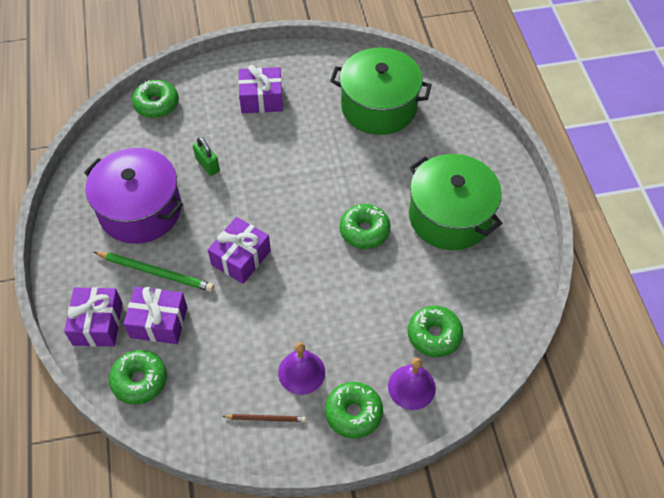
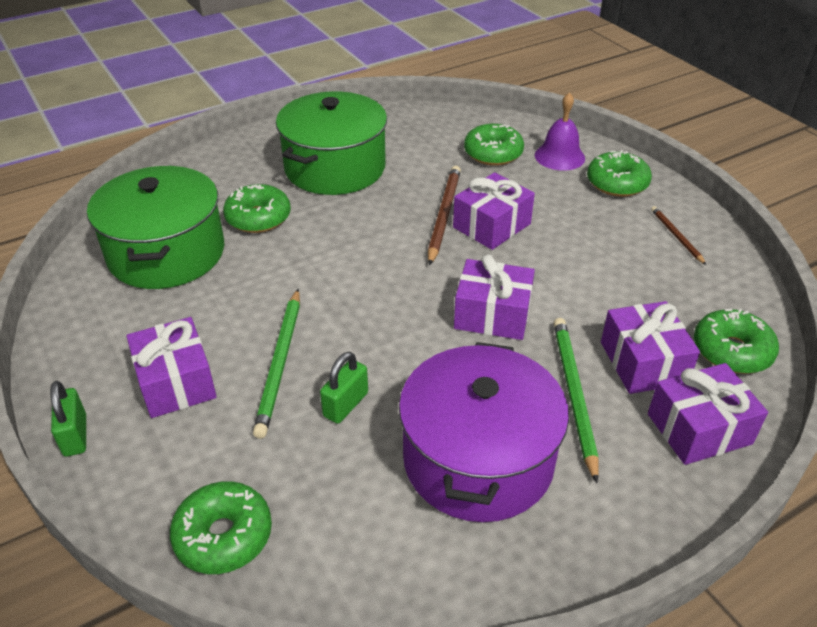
camera: 110 degrees left, 15 degrees down
purple bell [278,342,325,395] -> none
green donut [339,204,391,249] -> green donut moved to [223,184,291,233]
none -> green padlock [50,381,86,457]
none -> green pencil [253,289,300,439]
none -> brown pencil [428,166,461,266]
none -> purple gift [453,172,535,250]

